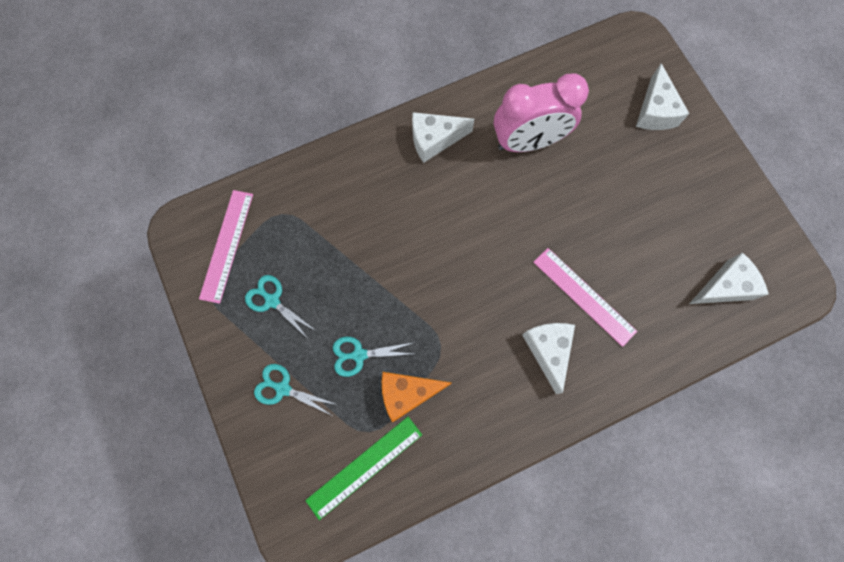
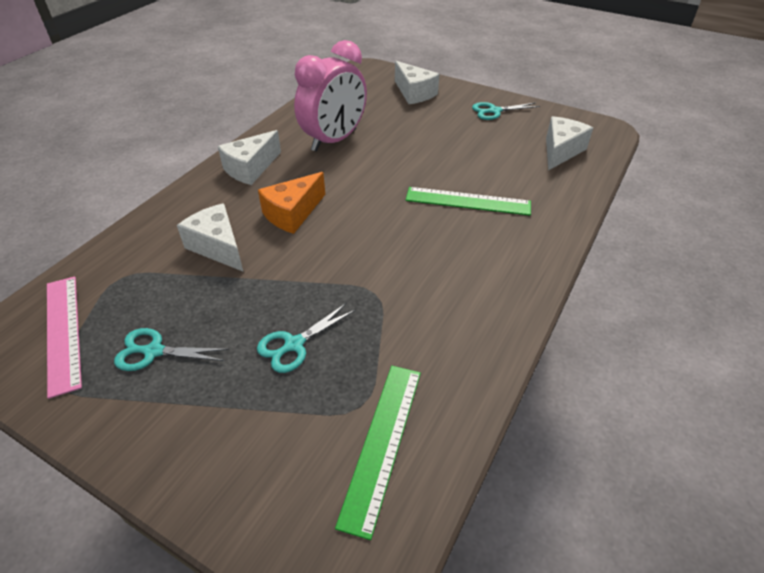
camera: 35 degrees left, 30 degrees down
turquoise scissors [254,364,338,415] -> turquoise scissors moved to [472,102,540,120]
orange cheese [382,372,451,422] -> orange cheese moved to [258,172,325,234]
white cheese [522,323,575,394] -> white cheese moved to [177,203,243,271]
pink ruler [533,248,637,347] -> green ruler [406,187,531,216]

